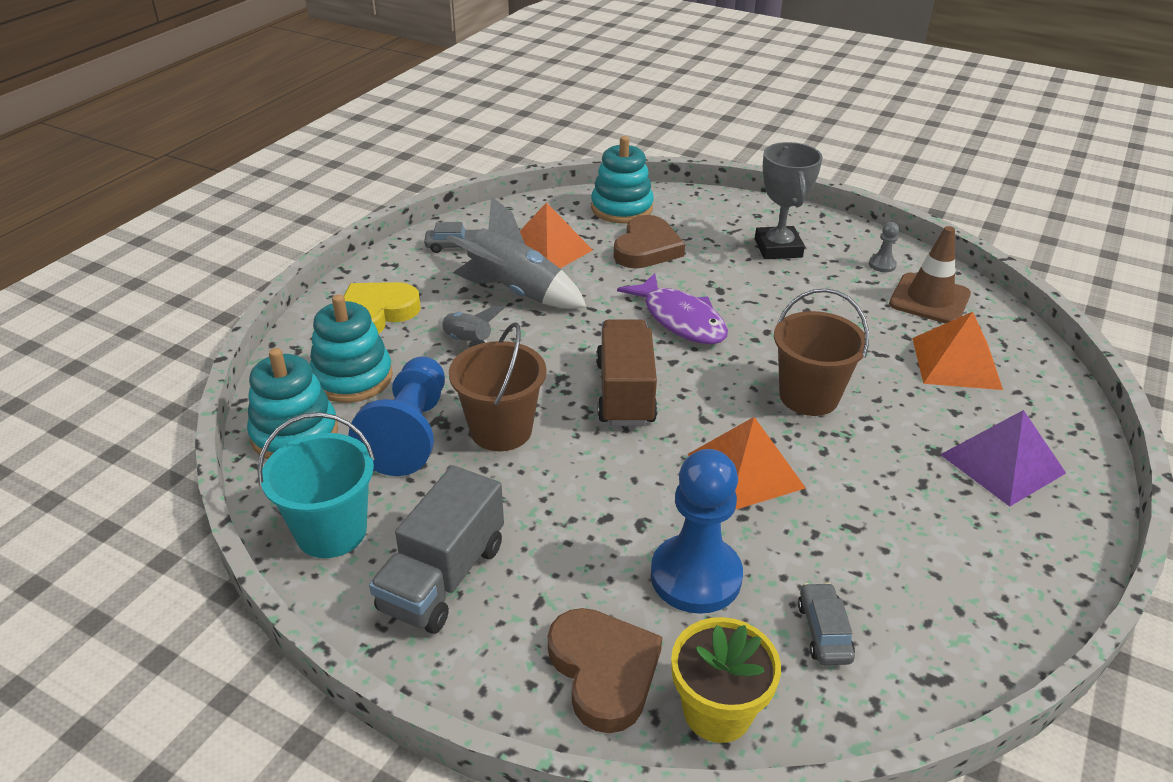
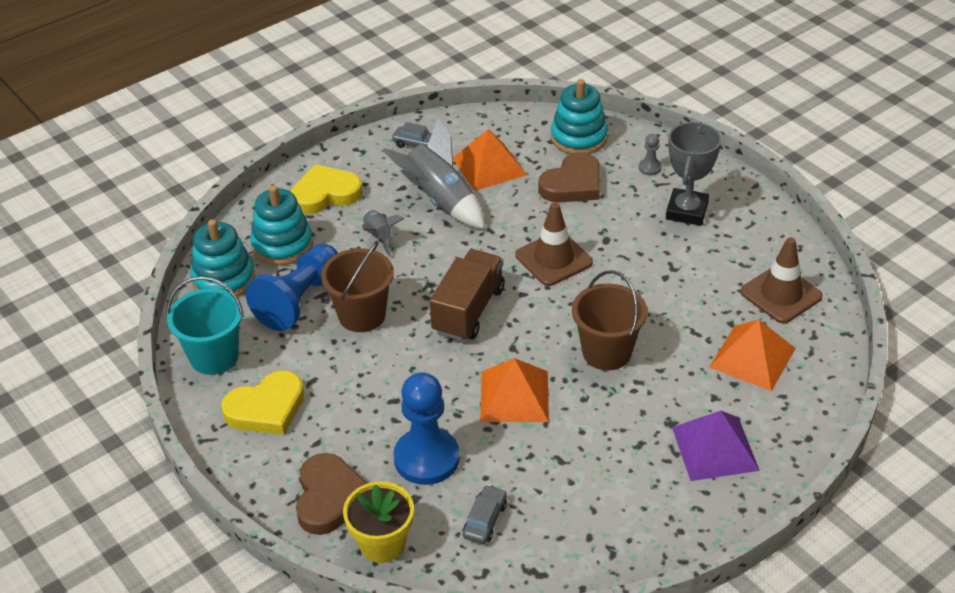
camera: 25 degrees right, 5 degrees up
grey truck [369,465,504,634] -> yellow heart [221,371,304,435]
purple fish [617,273,728,345] -> brown traffic cone [515,202,593,286]
grey pawn [869,222,899,272] -> grey pawn moved to [639,134,662,175]

